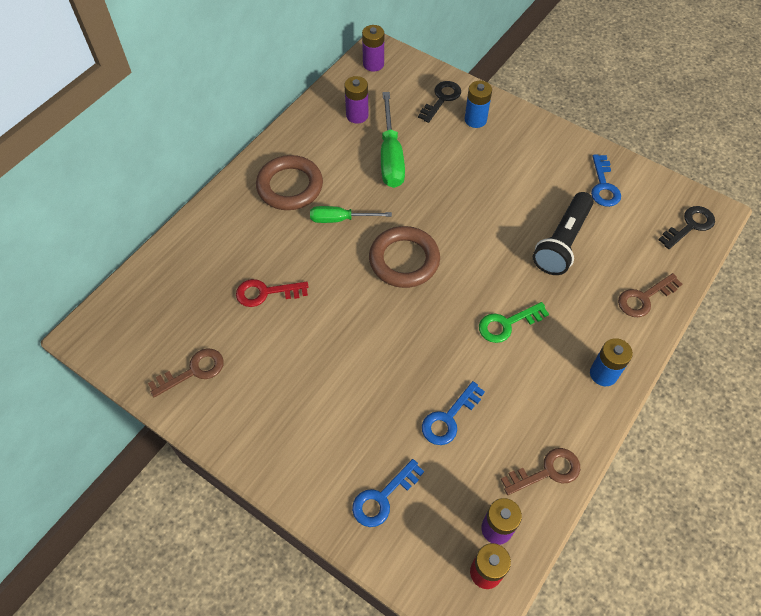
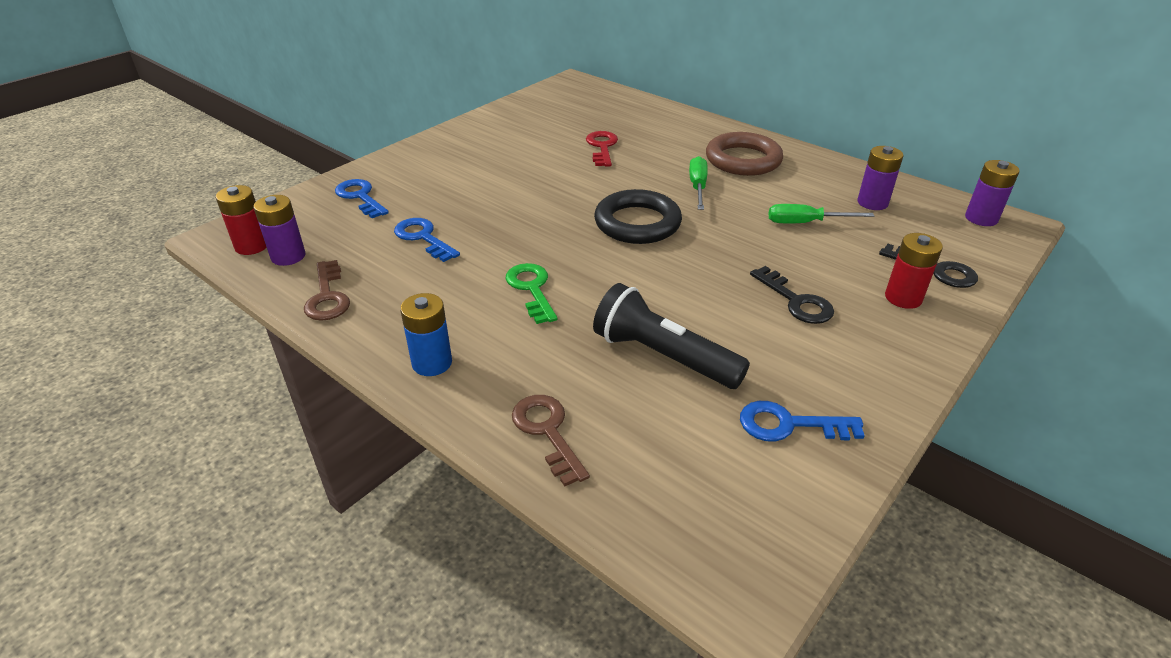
camera: 95 degrees right, 20 degrees down
brown key [148,348,224,397] -> none
brown ring [369,226,440,288] -> black ring [594,189,682,244]
green screwdriver [381,92,405,188] -> green screwdriver [769,204,875,223], size x0.63
blue battery [465,81,492,128] -> red battery [885,233,943,309]
black key [659,206,715,249] -> black key moved to [750,266,834,324]

